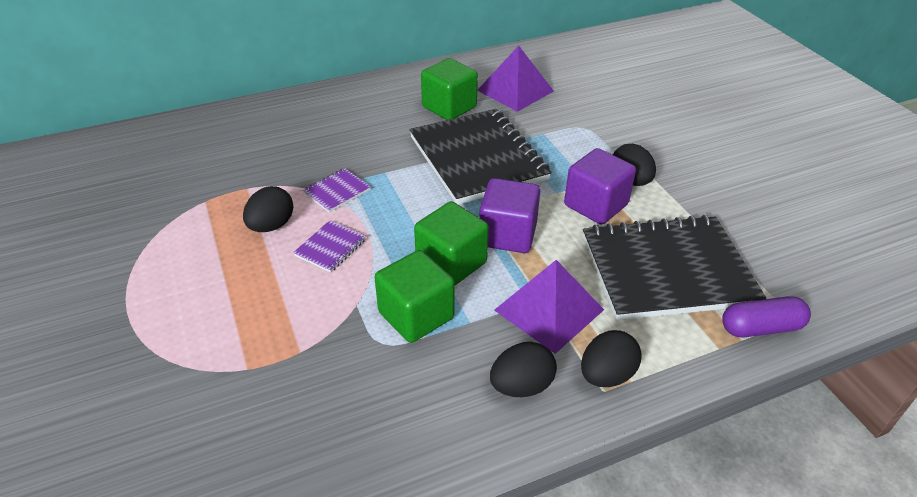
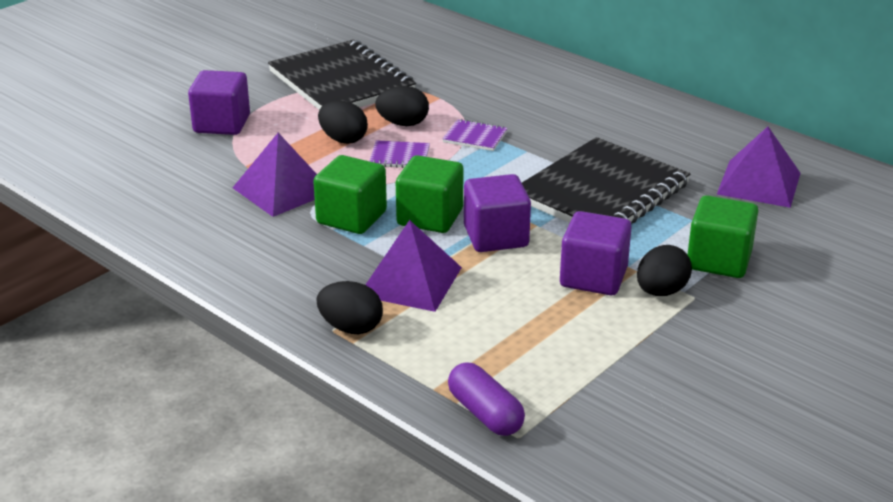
camera: 65 degrees right, 10 degrees down
green cube [421,58,478,120] -> green cube moved to [687,195,758,278]
black egg [490,342,557,397] -> black egg moved to [318,101,368,144]
black notebook [583,215,766,320] -> black notebook moved to [268,40,416,110]
none -> purple cube [188,70,250,135]
none -> purple pyramid [233,133,317,217]

